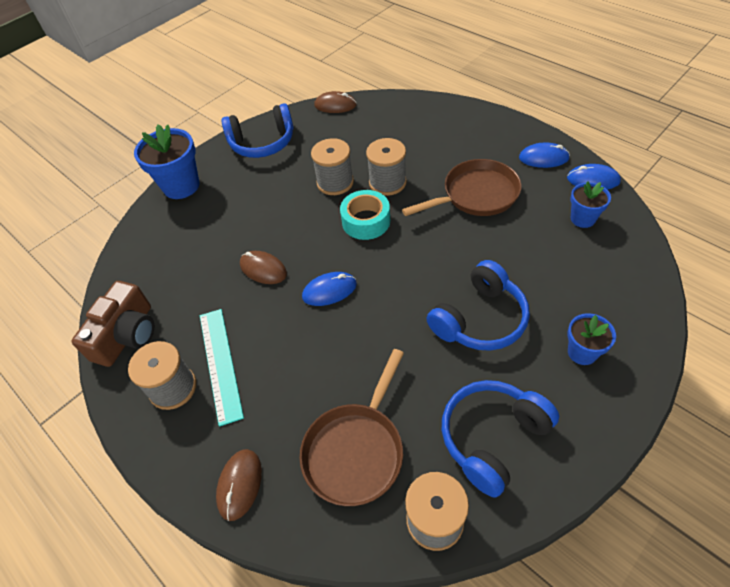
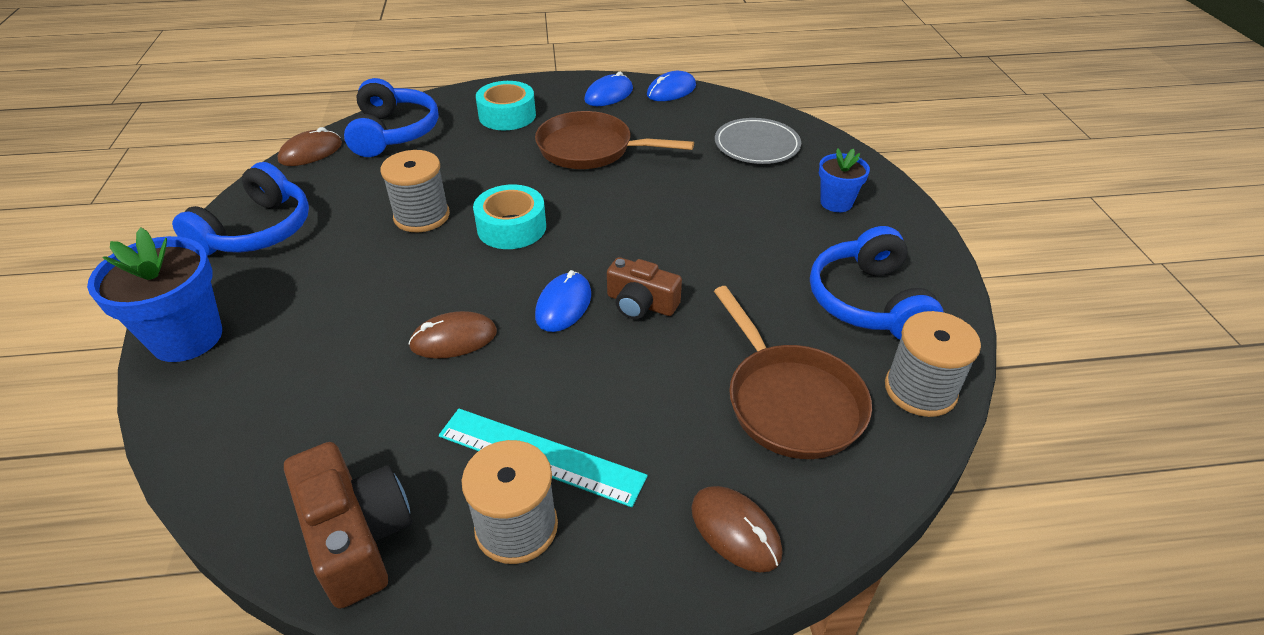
camera: 55 degrees left, 10 degrees down
grey spool [366,138,407,196] -> none
brown pan [402,159,522,216] -> brown pan turned 90 degrees counterclockwise [535,111,694,169]
blue headphones [426,260,530,351] -> blue headphones moved to [344,78,439,157]
blue flower pot [570,181,611,228] -> none
none -> turquoise tape [476,81,536,130]
none -> brown camera [607,257,682,319]
none -> grey plate [715,118,801,164]

